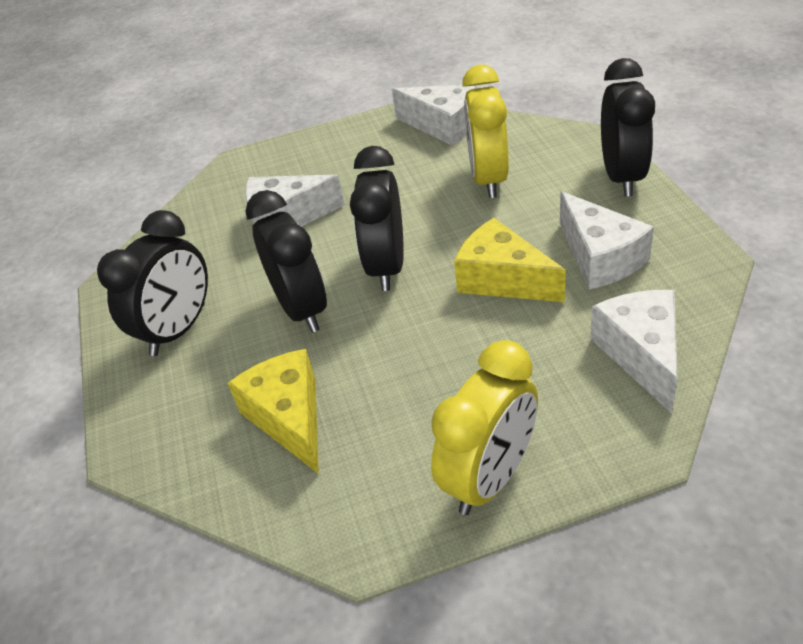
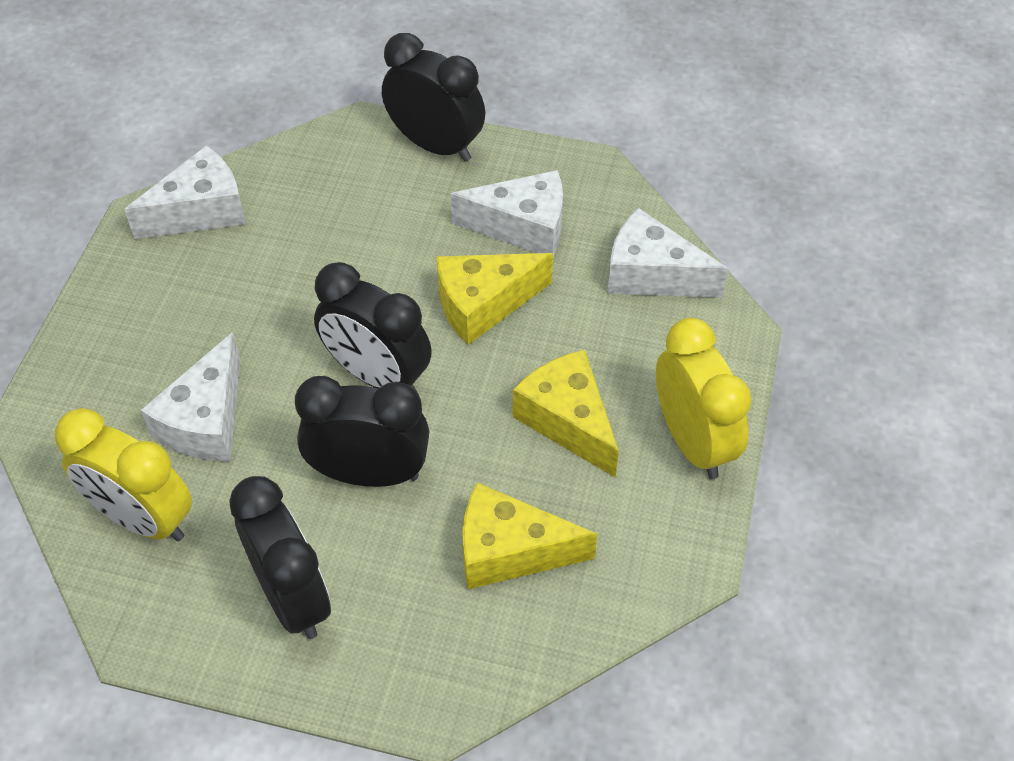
camera: 65 degrees left, 10 degrees up
yellow clock [462,65,509,198] -> yellow clock moved to [55,408,192,542]
none -> yellow cheese [513,350,619,478]

